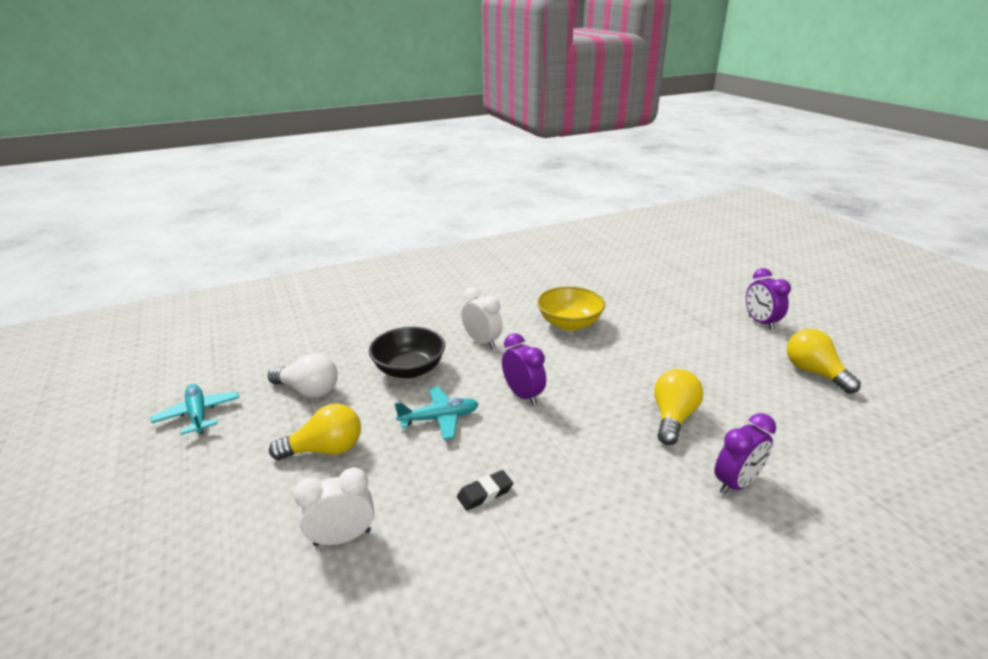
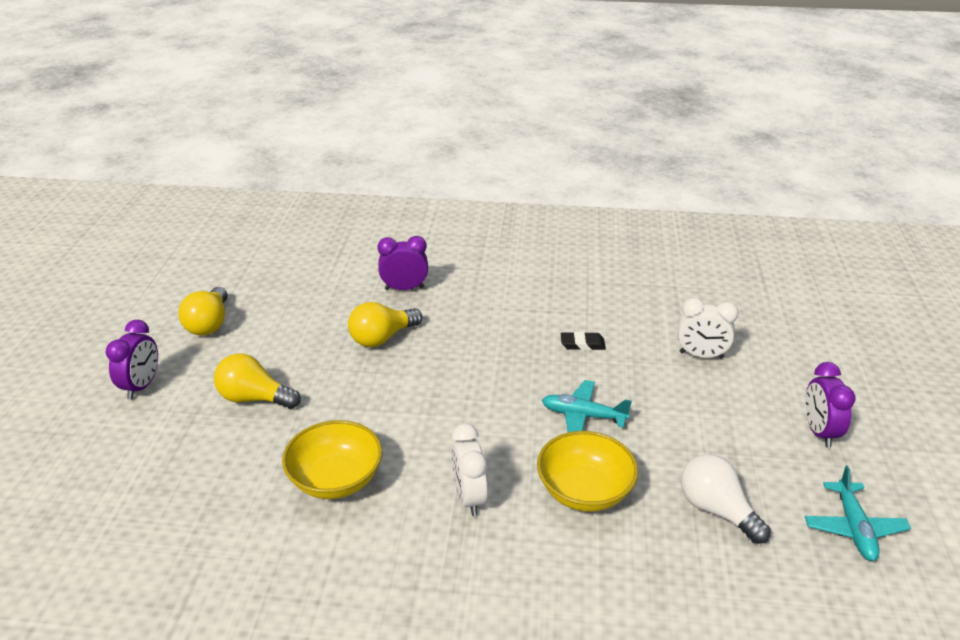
camera: 150 degrees left, 5 degrees up
yellow light bulb [269,404,361,460] -> yellow light bulb moved to [214,353,301,409]
black bowl [369,327,445,379] -> yellow bowl [537,431,638,512]
purple clock [502,333,546,406] -> purple clock moved to [805,362,855,448]

